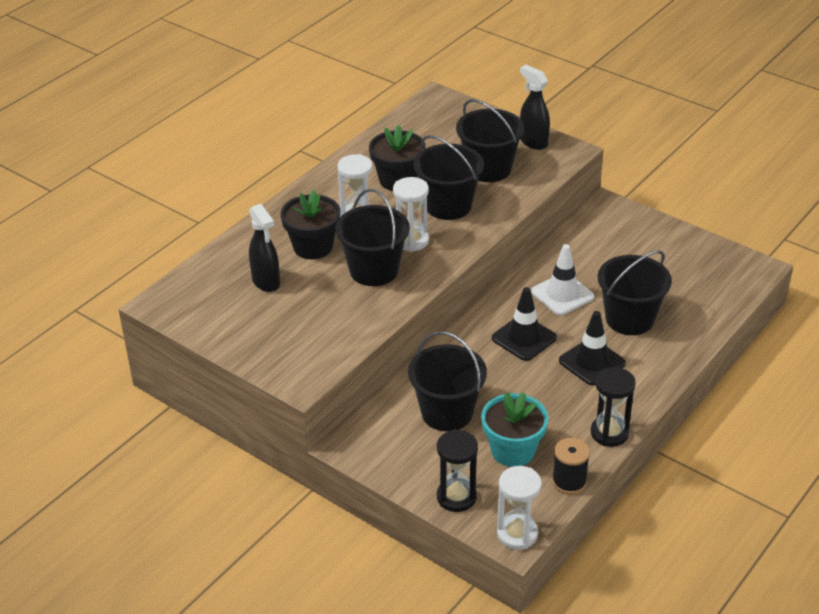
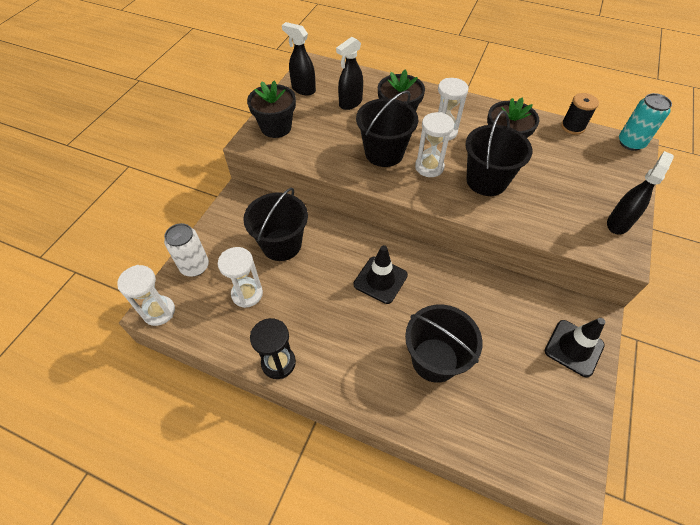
camera: 75 degrees right, 15 degrees up
black hourglass [437,429,478,512] -> white can [164,223,209,277]
black bucket [456,99,524,182] -> none
turquoise flower pot [481,392,548,467] -> white hourglass [218,247,263,308]
white traffic cone [531,244,594,315] -> none
black spool [552,438,590,494] -> black spool moved to [561,93,599,135]
black traffic cone [559,311,626,386] -> black traffic cone moved to [545,318,605,378]
none -> black flower pot [247,80,296,138]
none -> black spray bottle [282,22,316,95]
none -> turquoise can [619,93,672,151]

